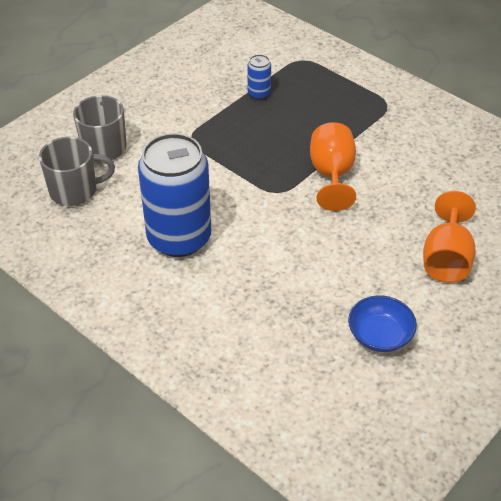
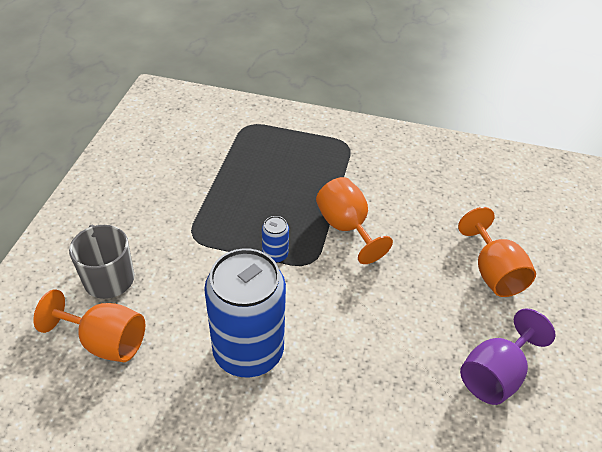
camera: 30 degrees left, 0 degrees up
grey mug [39,137,115,206] -> orange goblet [33,289,145,362]
blue can [248,54,271,100] -> blue can moved to [262,216,289,263]
blue bowl [348,296,417,352] -> purple goblet [460,308,555,405]

